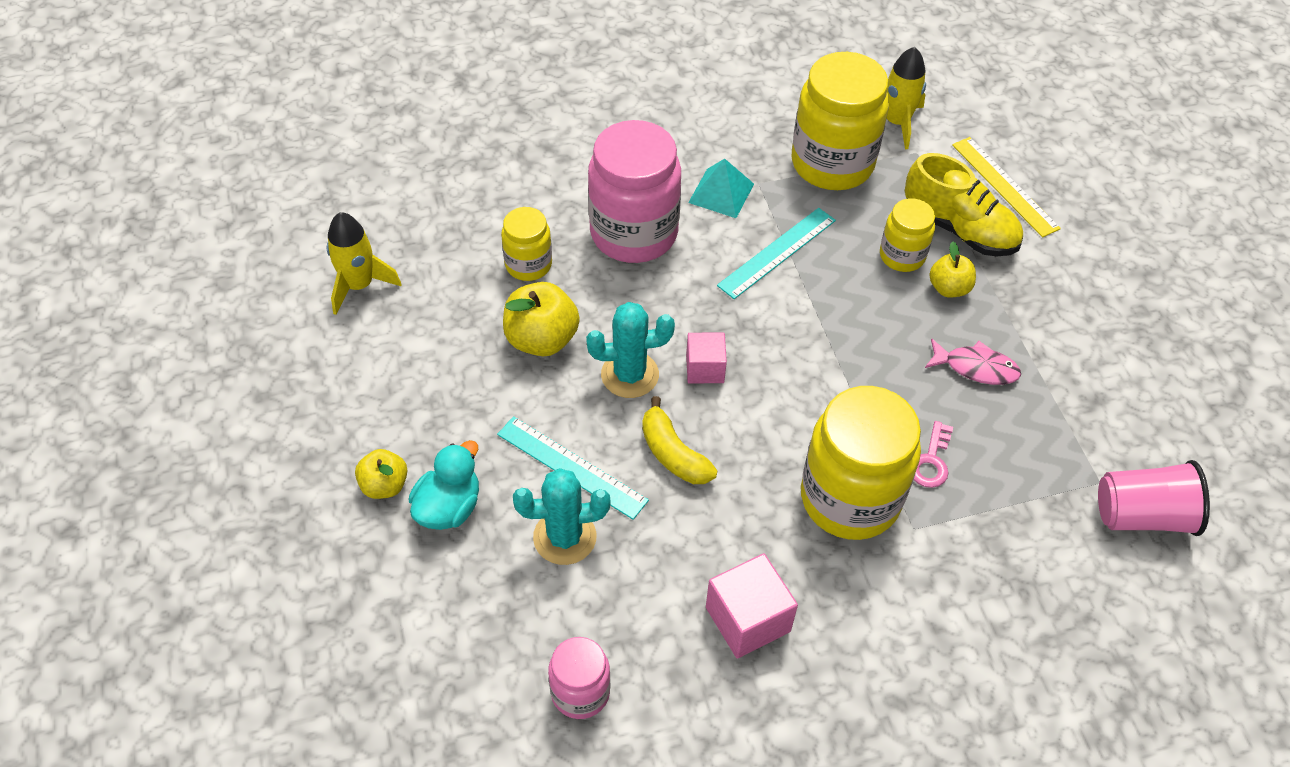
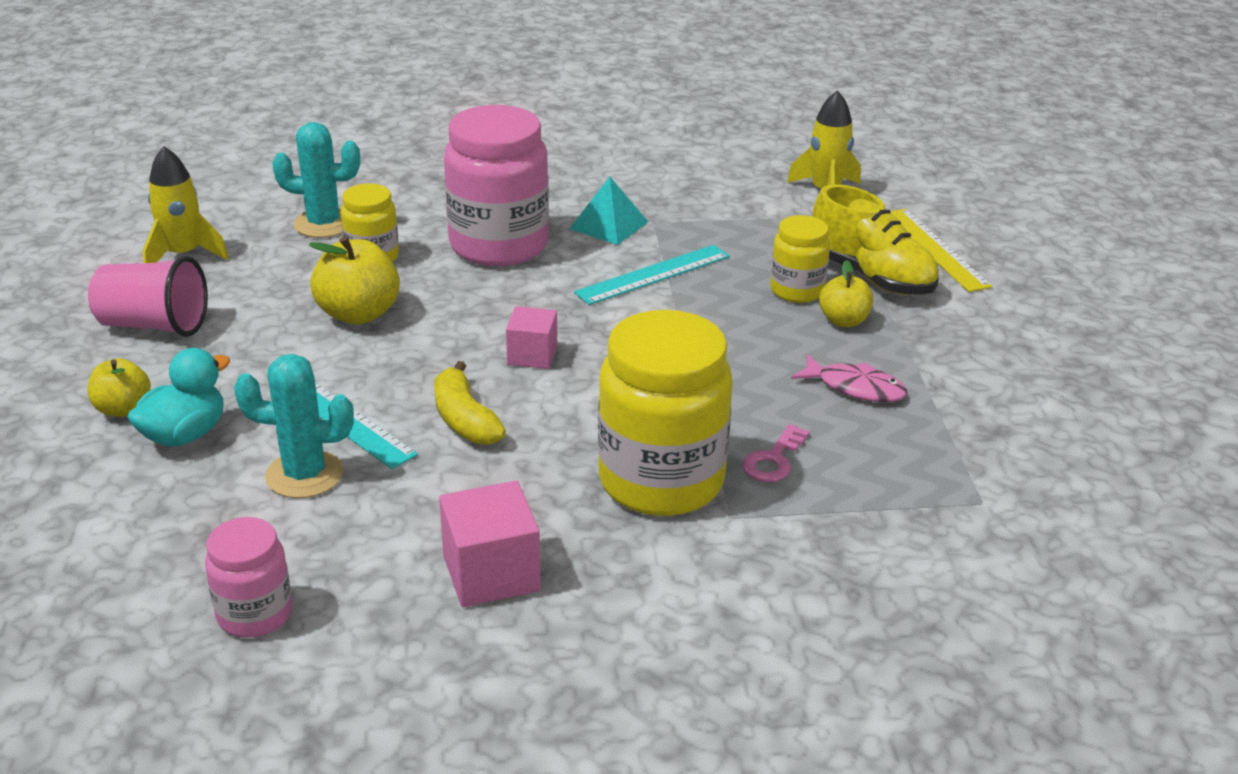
camera: 10 degrees right, 20 degrees down
turquoise cactus [586,302,675,398] -> turquoise cactus moved to [272,122,360,238]
yellow jar [792,52,889,190] -> none
pink cup [1098,460,1210,536] -> pink cup moved to [88,256,208,337]

